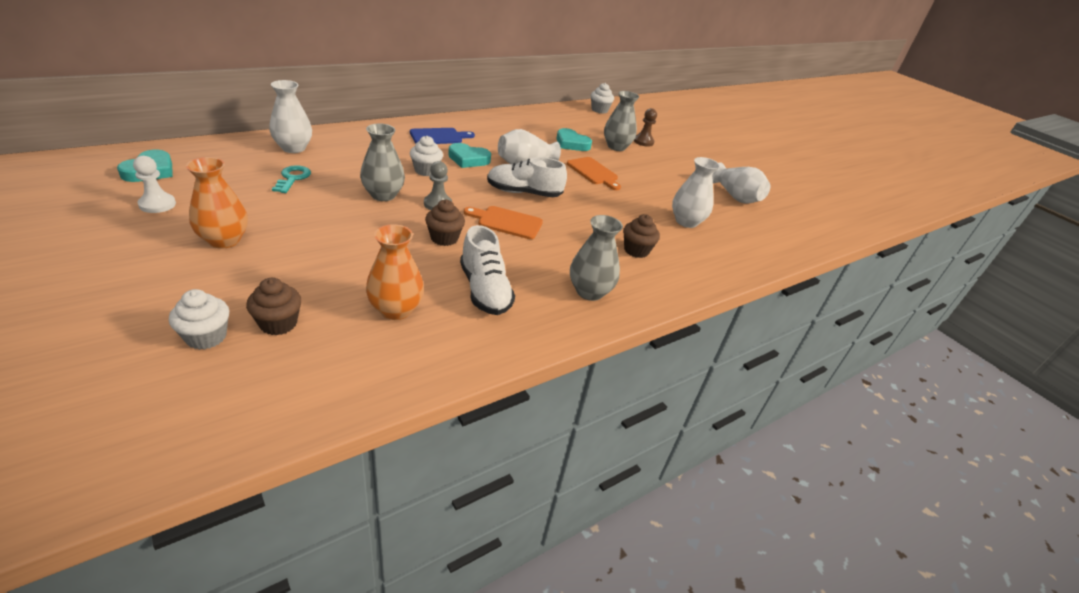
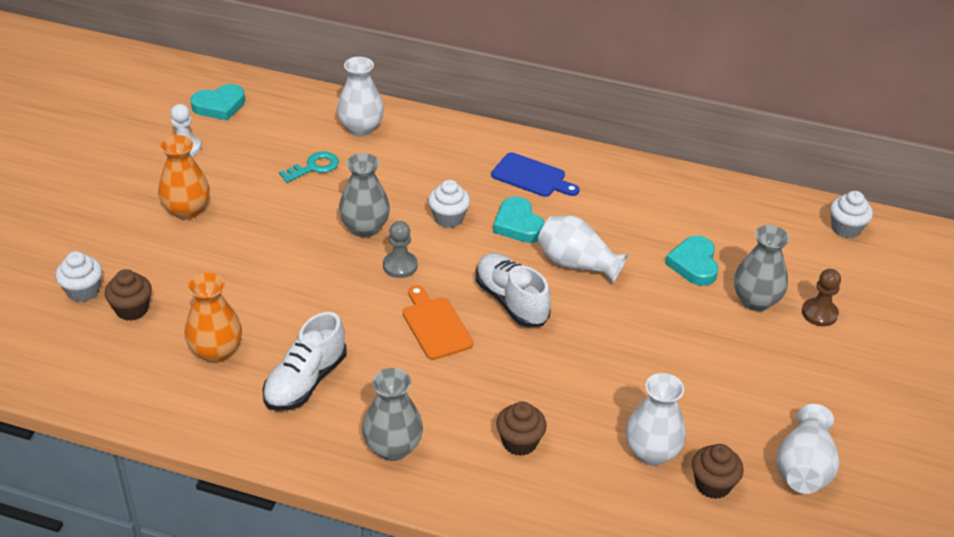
camera: 55 degrees right, 5 degrees up
brown cupcake [425,200,465,246] -> brown cupcake moved to [692,444,744,499]
orange cutting board [567,157,621,190] -> none

